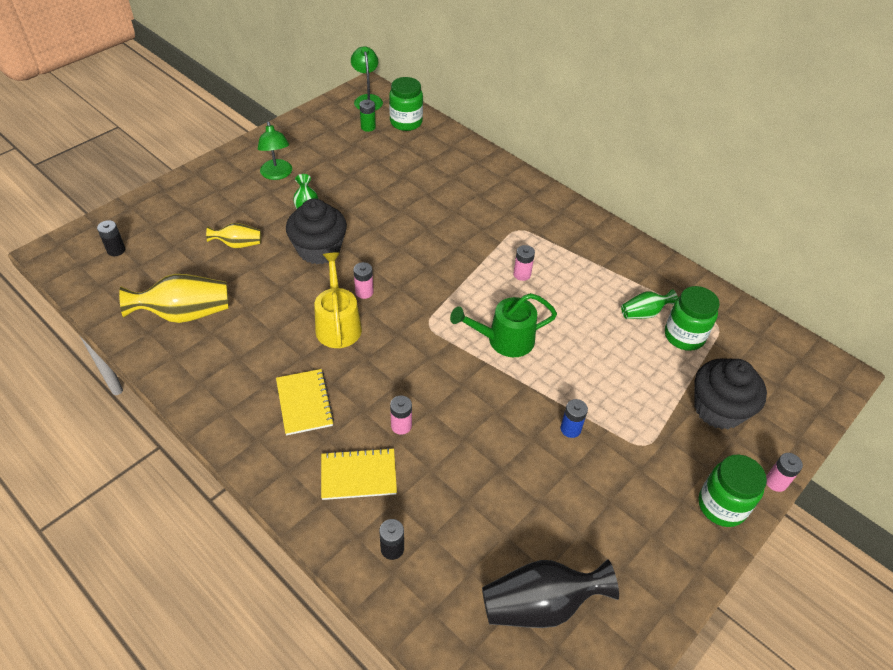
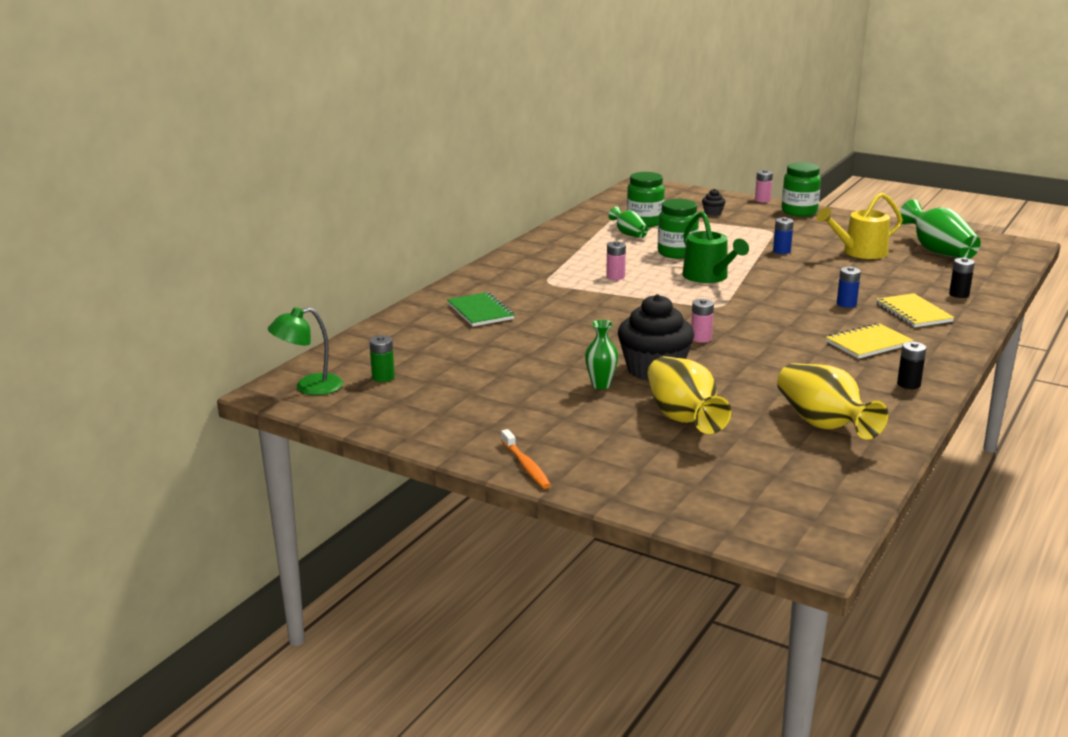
camera: 100 degrees left, 25 degrees down
black battery [97,220,125,256] -> black battery moved to [897,342,926,389]
yellow vase [206,223,261,248] -> yellow vase [647,356,731,434], size x1.77
green lamp [258,121,292,180] -> none
yellow watering can [314,253,362,348] -> yellow watering can moved to [817,193,903,259]
green jar [389,77,423,131] -> green jar moved to [658,199,699,259]
pink battery [390,396,412,435] -> blue battery [837,267,861,308]
black vase [482,559,619,628] -> green vase [899,199,981,259]
black cupcake [694,358,767,429] -> black cupcake [702,189,726,216], size x0.43
none -> green notebook [447,292,514,327]
none -> orange toothbrush [501,429,551,489]

